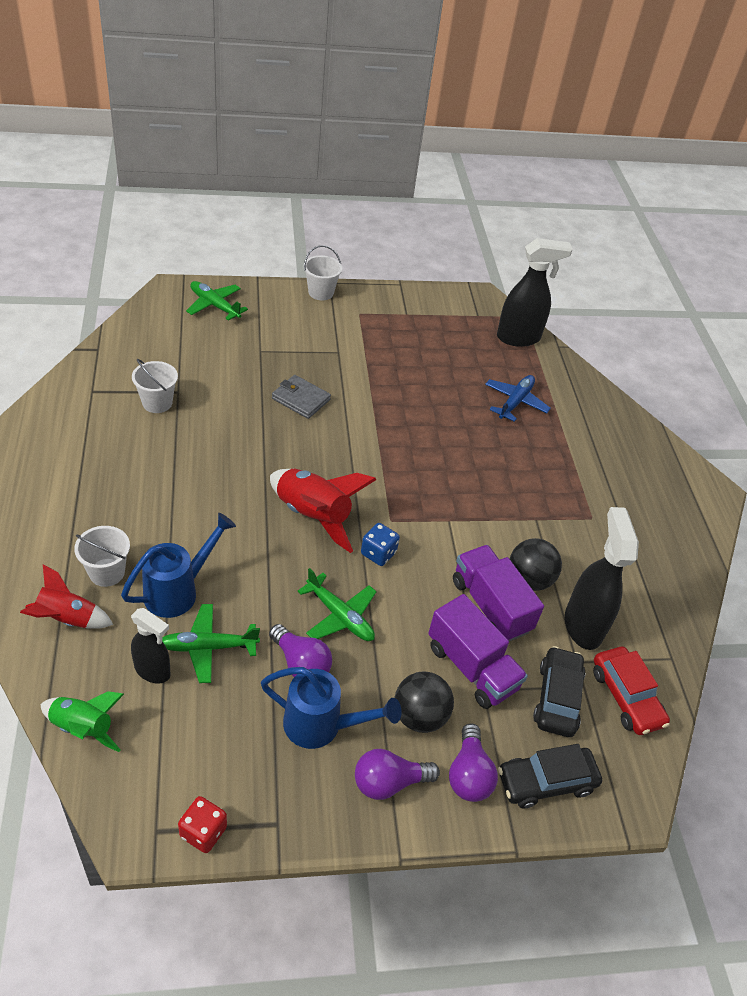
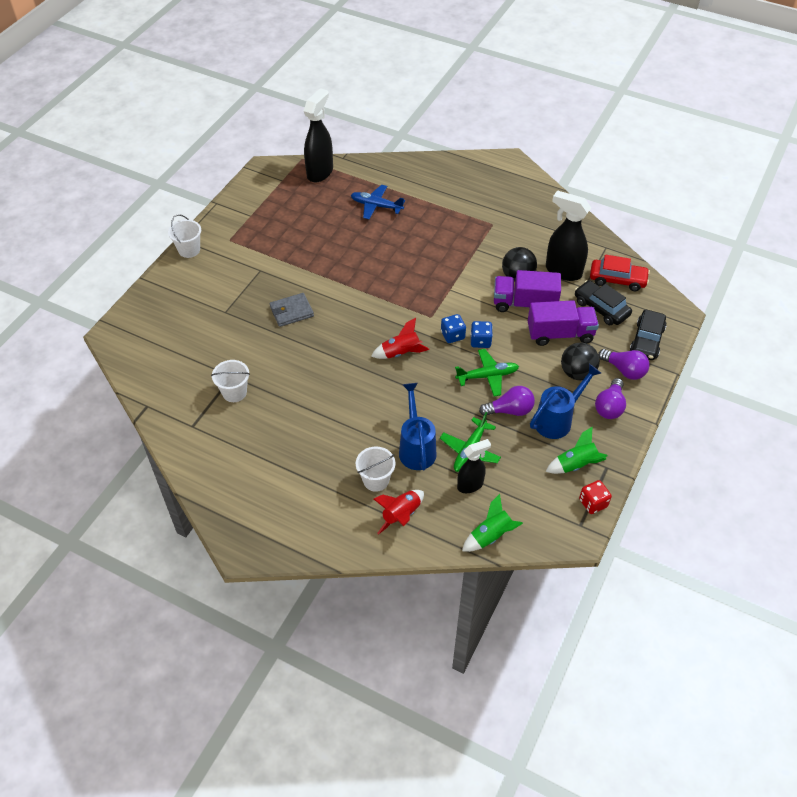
camera: 50 degrees left, 5 degrees up
green plane [186,281,248,321] -> none
red rocket [270,469,377,553] -> red rocket [371,318,429,359], size x0.63
blue plane [485,375,551,422] -> blue plane turned 45 degrees counterclockwise [351,185,405,219]
none -> blue dice [470,321,493,348]
none -> green rocket [546,426,608,474]

